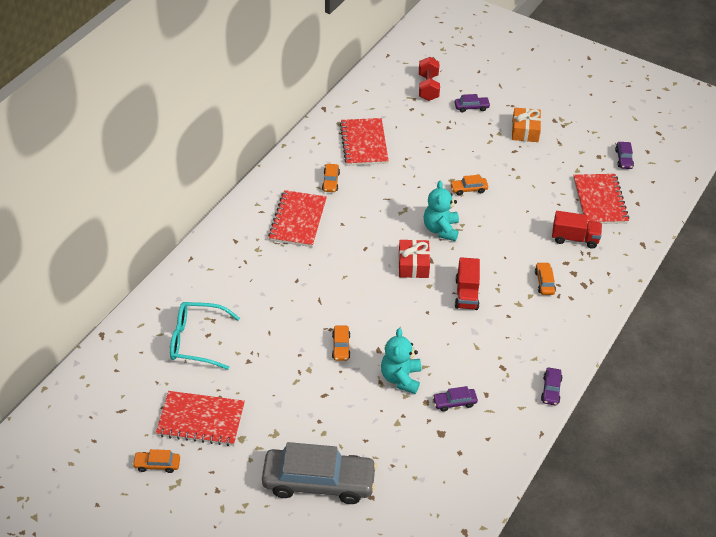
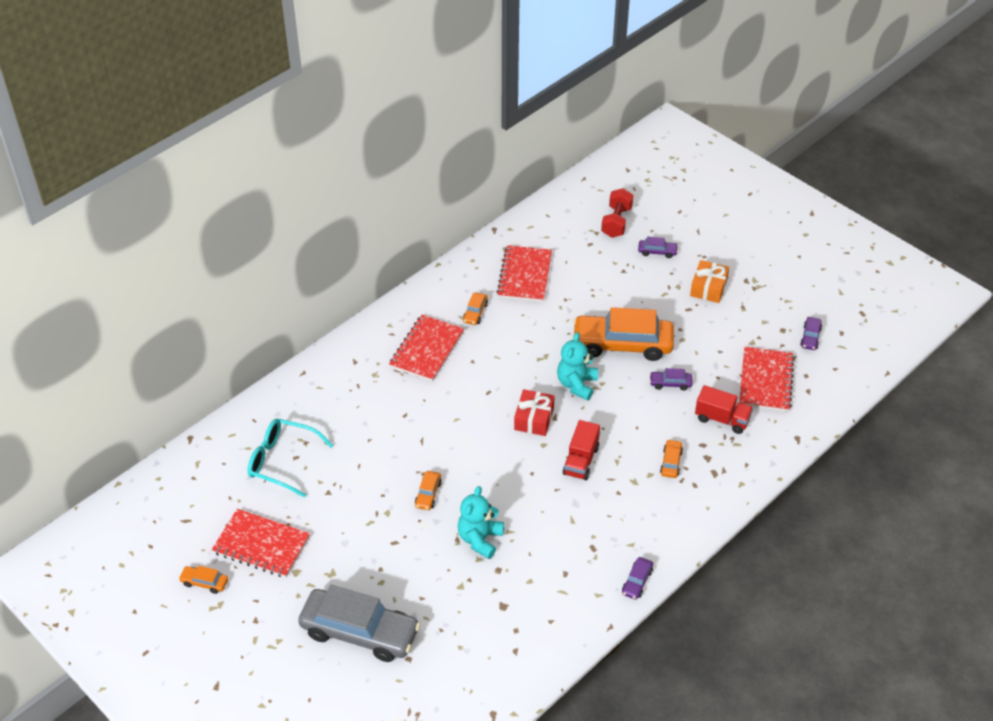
camera: 15 degrees right, 0 degrees up
purple car [432,386,478,412] -> purple car moved to [649,368,693,390]
orange car [450,175,488,195] -> orange car [572,307,674,361], size x2.41

